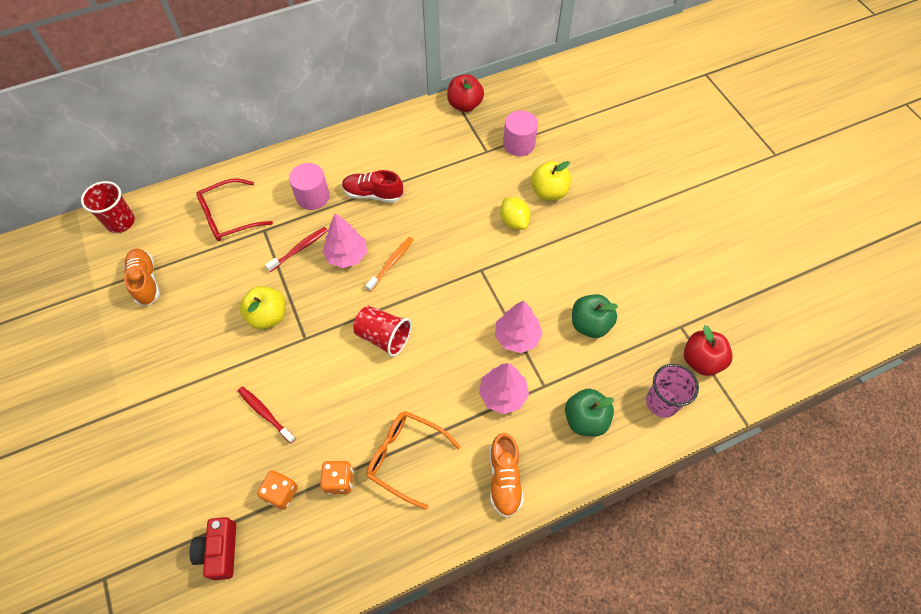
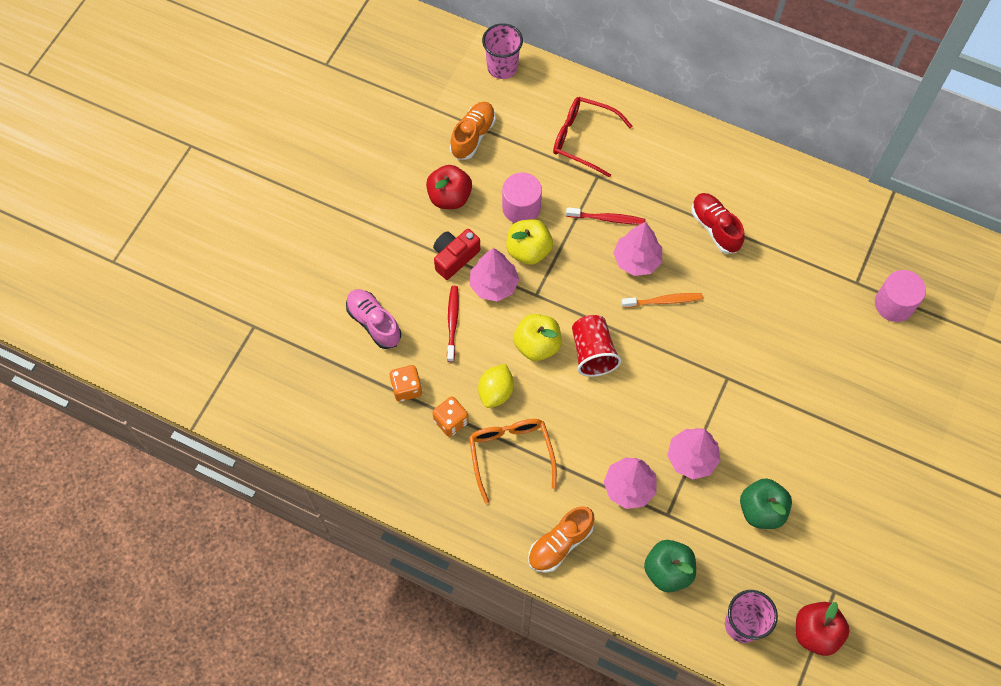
camera: 50 degrees right, 5 degrees up
red cup [81,181,135,233] -> pink cup [482,23,523,79]
red camera [189,517,236,580] -> red camera moved to [433,229,480,280]
pink cylinder [289,163,329,210] -> pink cylinder moved to [502,172,542,223]
red apple [447,74,484,112] -> red apple moved to [426,165,472,209]
yellow lemon [500,197,531,230] -> yellow lemon moved to [478,364,514,408]
yellow apple [531,161,571,200] -> yellow apple moved to [513,314,561,361]
none -> pink shoe [346,289,401,349]
none -> pink tree [470,248,519,302]

